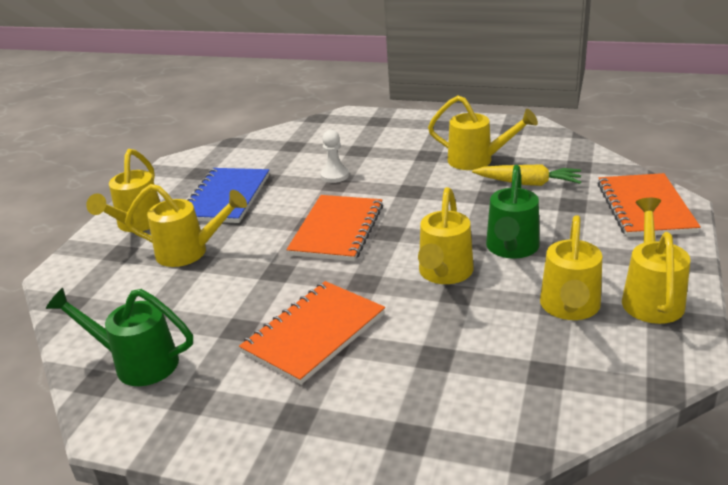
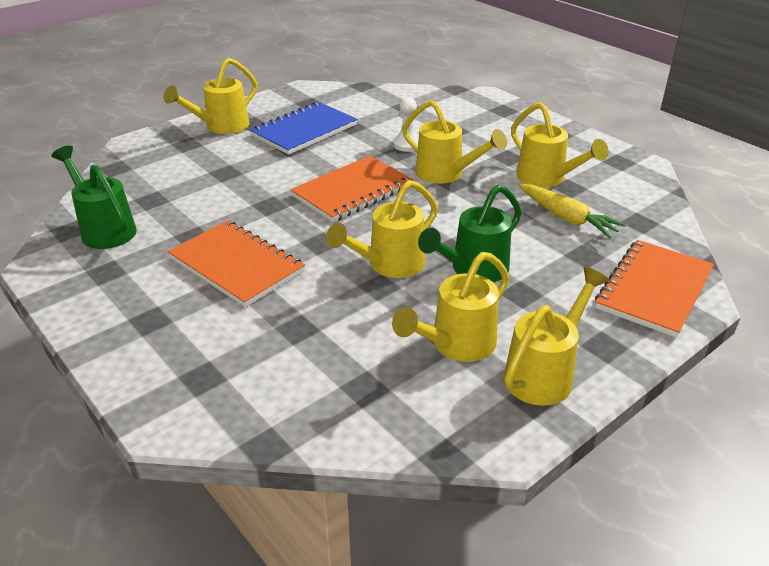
camera: 30 degrees right, 5 degrees up
yellow watering can [125,184,247,267] -> yellow watering can moved to [402,100,507,184]
orange notebook [239,281,385,385] -> orange notebook turned 60 degrees clockwise [168,220,305,307]

